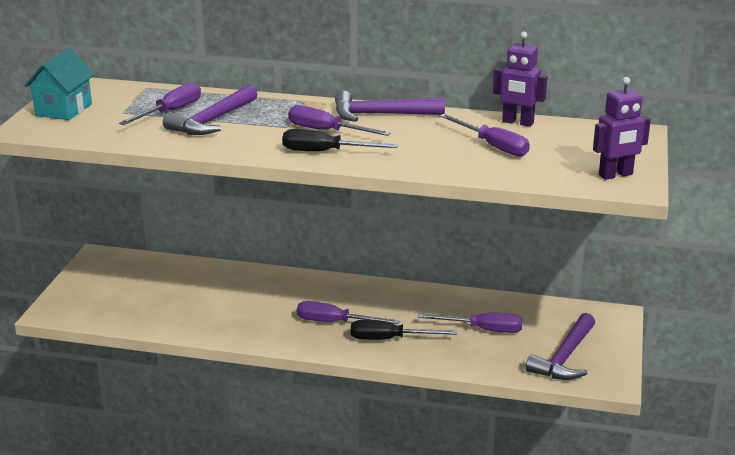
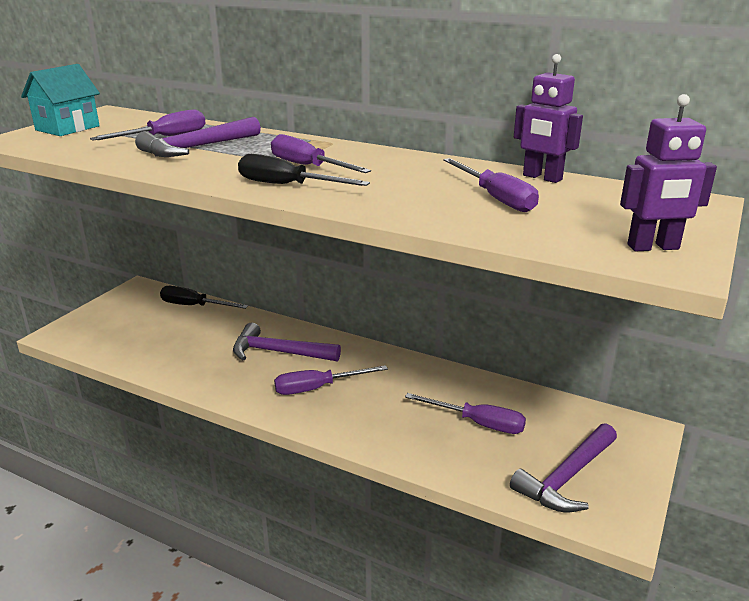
camera: 15 degrees right, 0 degrees up
purple screwdriver [297,301,400,324] -> purple screwdriver turned 45 degrees counterclockwise [274,365,388,395]
purple hammer [335,91,445,122] -> purple hammer moved to [233,323,341,362]
black screwdriver [351,320,457,340] -> black screwdriver moved to [160,286,248,309]

